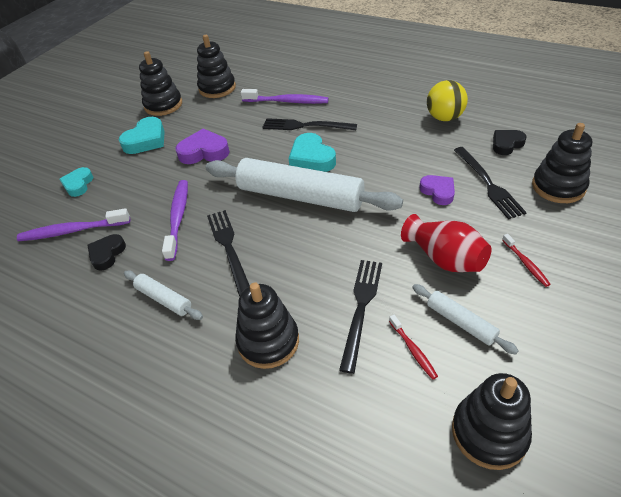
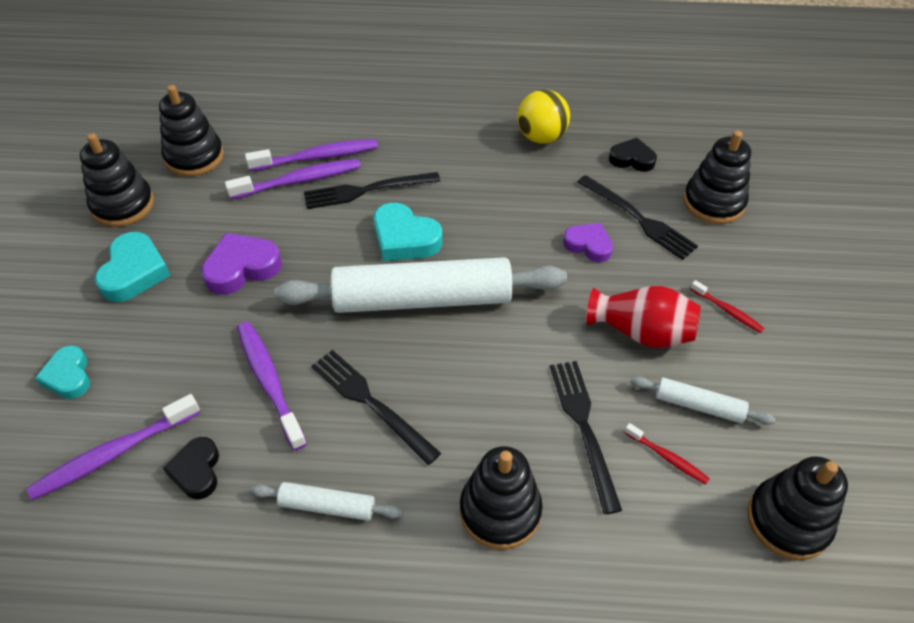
camera: 30 degrees left, 5 degrees up
black heart [493,130,527,155] -> black heart turned 75 degrees clockwise [609,138,657,172]
none -> purple toothbrush [225,159,361,199]

